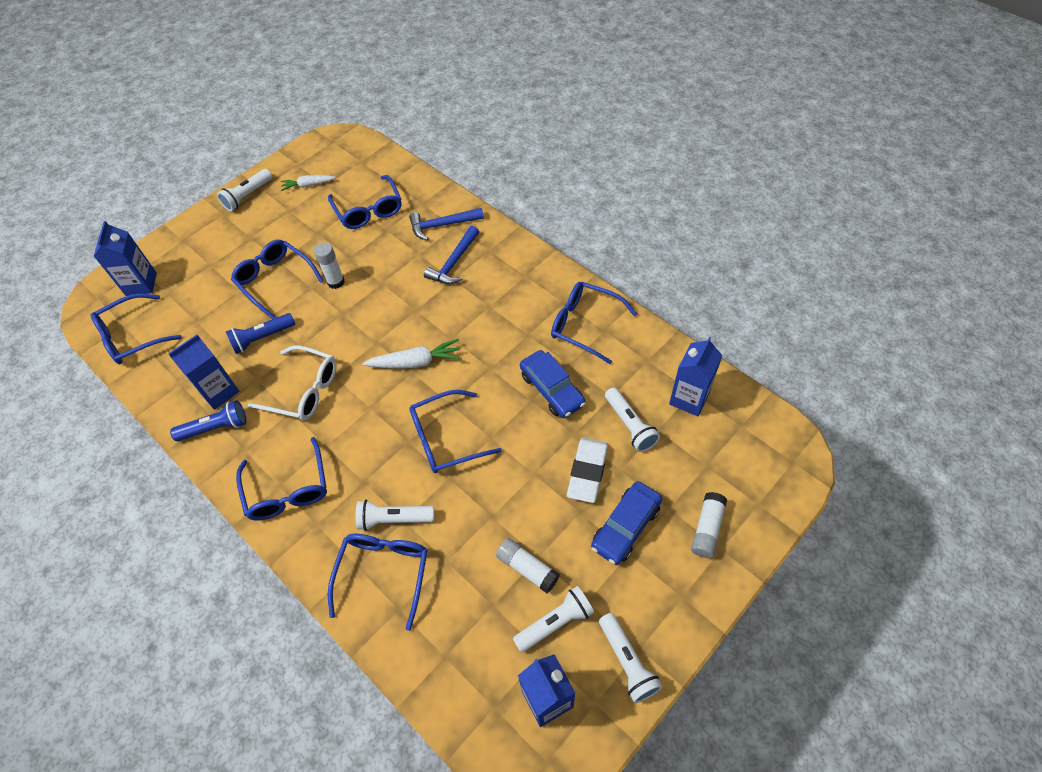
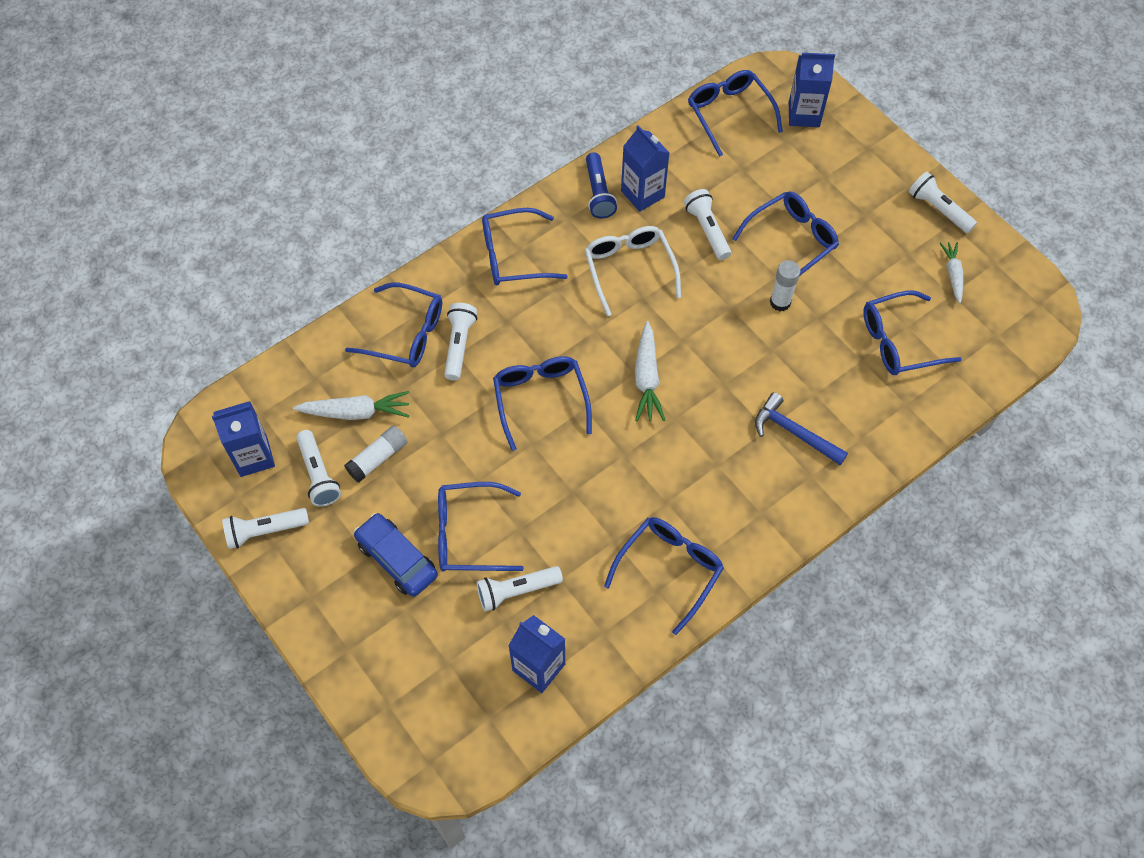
camera: 95 degrees right, 5 degrees up
blue flashlight [226,313,295,354] -> white flashlight [684,189,731,260]
white glasses [248,345,337,421] -> white glasses turned 135 degrees clockwise [585,226,681,316]
blue hammer [409,208,484,241] -> none
blue car [520,350,586,418] -> none
white eraser [567,438,608,503] -> blue glasses [438,482,524,572]
white glue stick [691,492,727,558] -> none
none -> white carrot [293,391,409,420]

